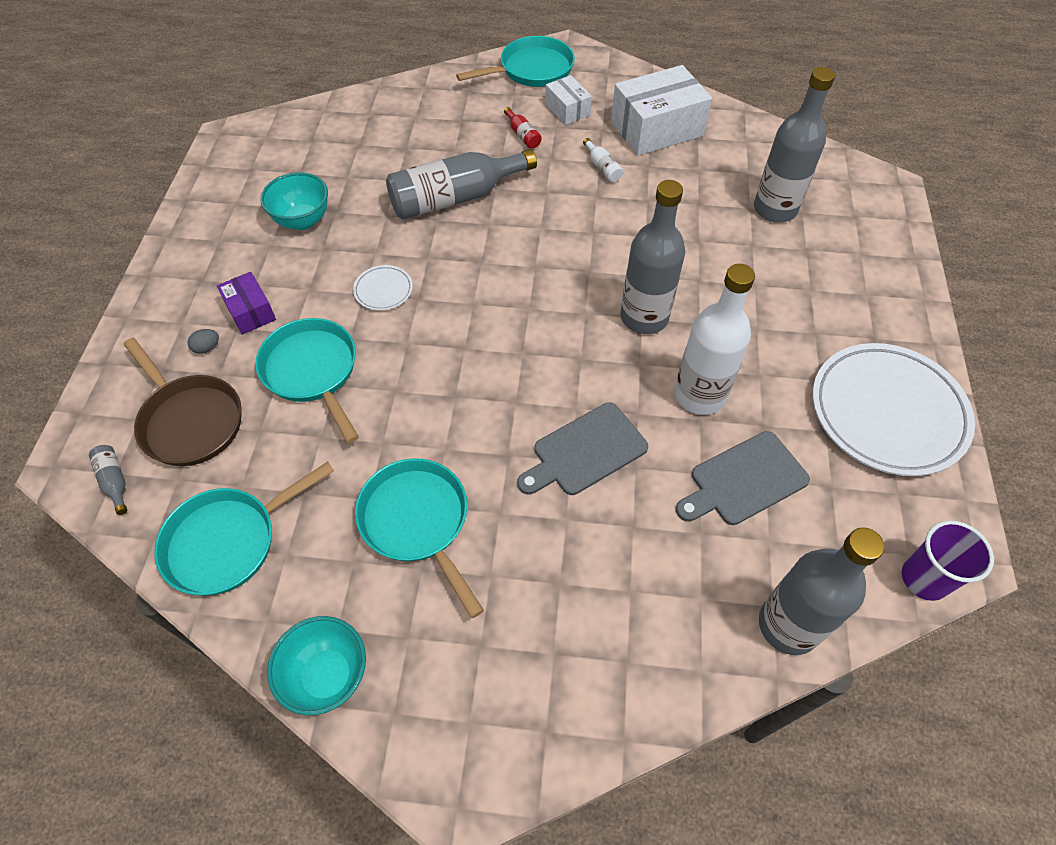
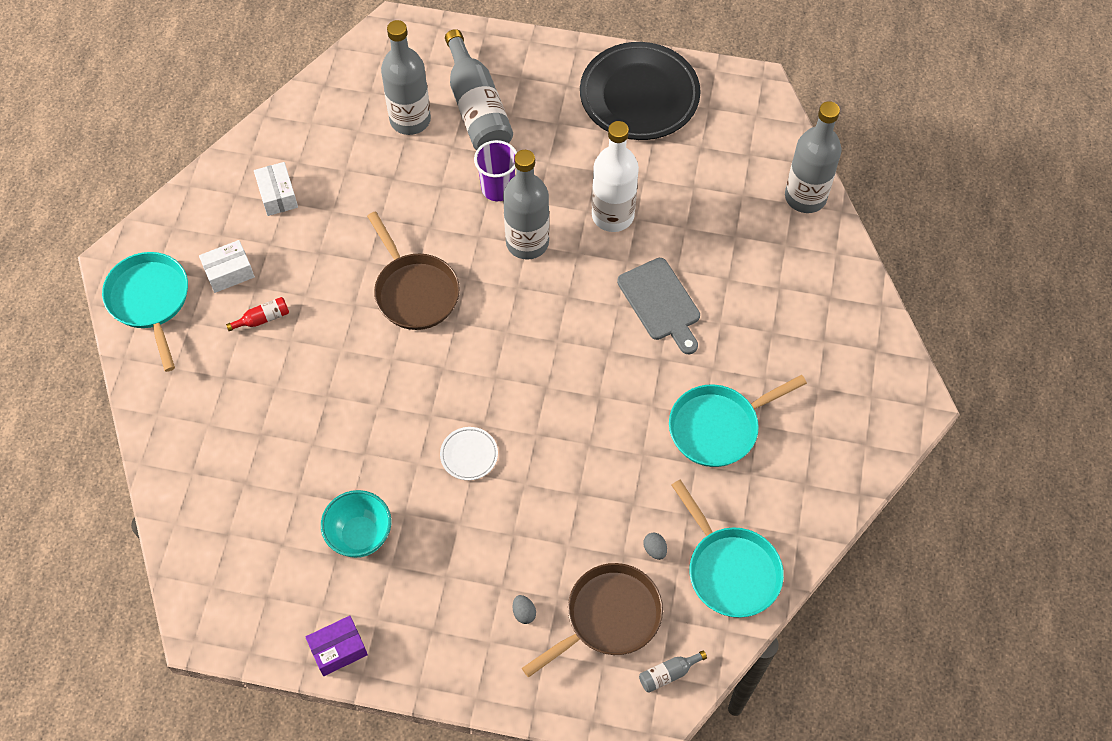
camera: 85 degrees left, 5 degrees up
purple box [217,272,276,335] -> purple box moved to [305,616,368,676]
turquoise pan [255,318,359,443] -> none
turquoise bowl [267,616,366,715] -> none
grey bottle [386,149,537,220] -> grey bottle moved to [445,29,513,150]
white bottle [583,138,623,182] -> none
white box [611,65,712,156] -> white box [254,162,298,216], size x0.53
grey cutting board [676,431,810,525] -> none
white plate [812,343,975,476] -> black plate [580,42,701,140]
purple cup [902,520,994,601] -> purple cup moved to [474,140,517,201]
none -> brown pan [367,212,460,330]
none -> grey egg [644,533,667,560]

